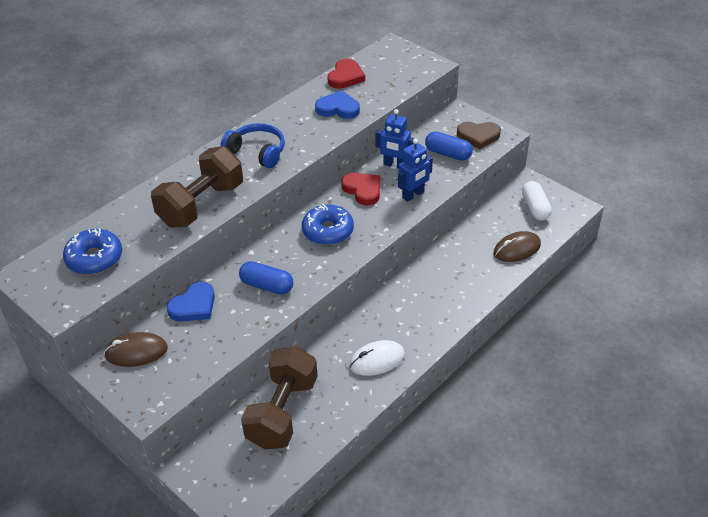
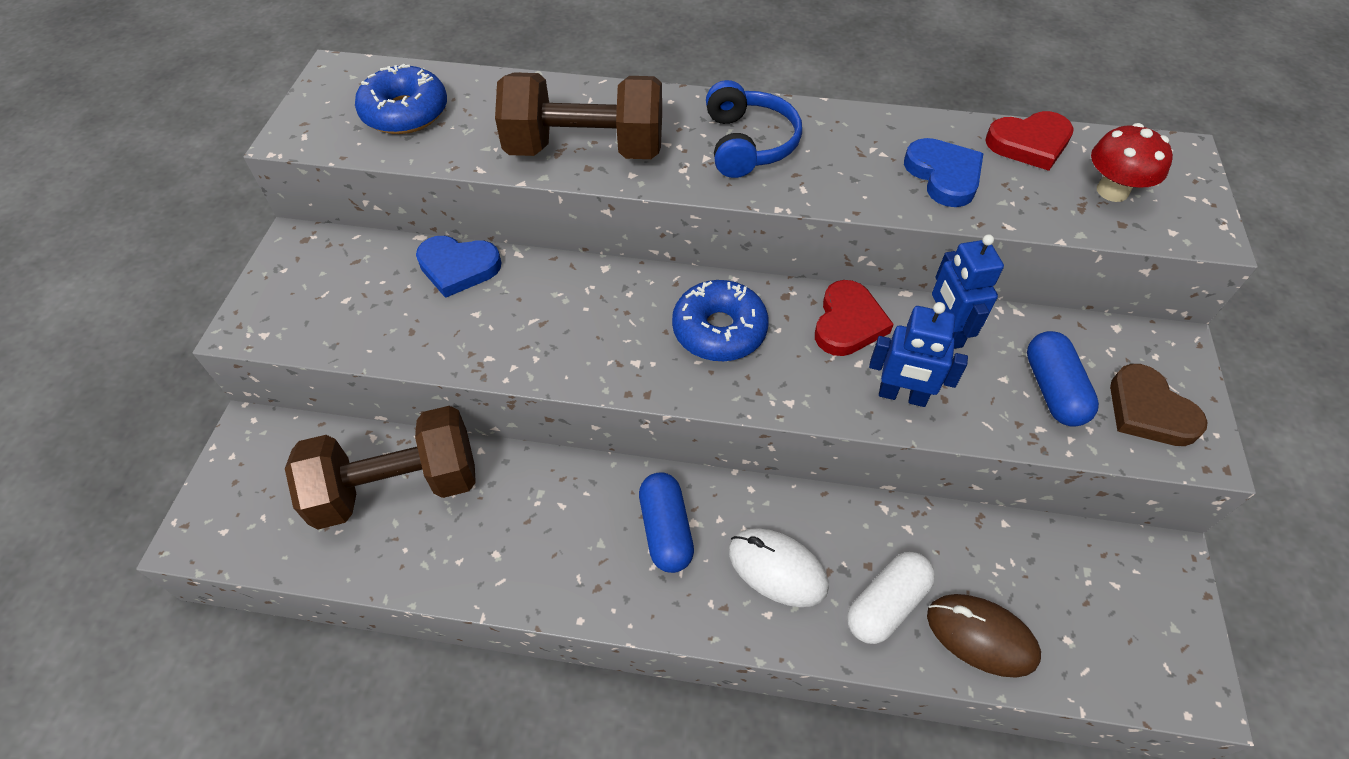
camera: 55 degrees right, 10 degrees up
brown mouse [104,332,168,367] -> none
blue capsule [239,261,293,294] -> blue capsule moved to [639,472,694,573]
white mouse [349,340,405,376] -> white mouse moved to [729,528,829,607]
white capsule [522,181,552,221] -> white capsule moved to [847,552,935,644]
none -> red mushroom [1091,123,1173,202]

